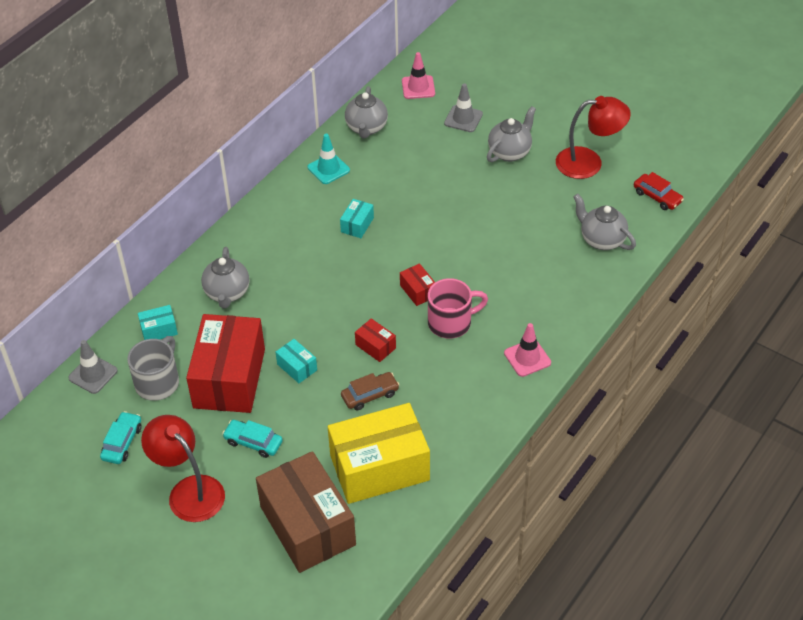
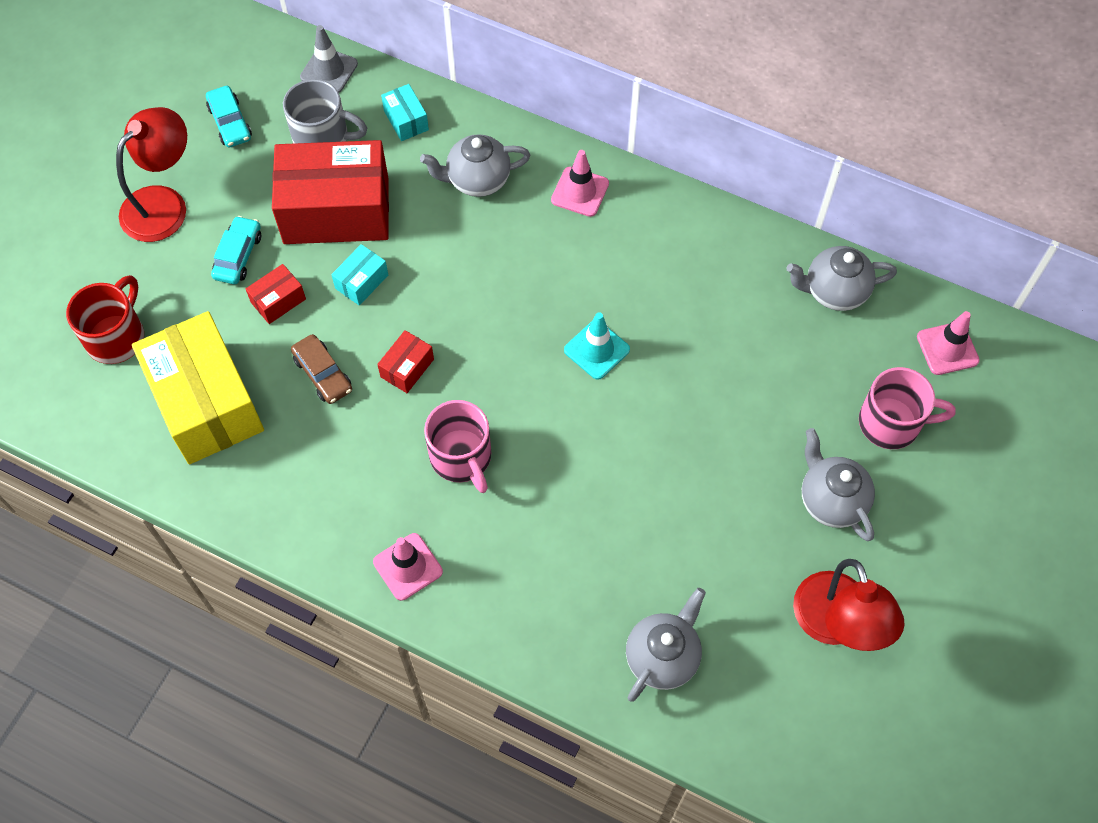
camera: 80 degrees right, 15 degrees up
turquoise car [100,411,142,464] -> turquoise car turned 60 degrees clockwise [206,86,252,147]
brown box [256,451,356,573] -> red mug [66,275,144,364]
turquoise traffic cone [307,134,350,184] -> turquoise traffic cone moved to [564,312,630,380]
turquoise box [340,199,374,238] -> none
red box [400,263,435,306] -> red box moved to [246,264,306,324]
grey traffic cone [444,83,483,132] -> pink mug [859,367,956,449]
grey teapot [487,106,536,162] -> grey teapot turned 150 degrees counterclockwise [802,428,875,541]
red car [634,172,684,210] -> none
none -> pink traffic cone [551,150,609,217]

